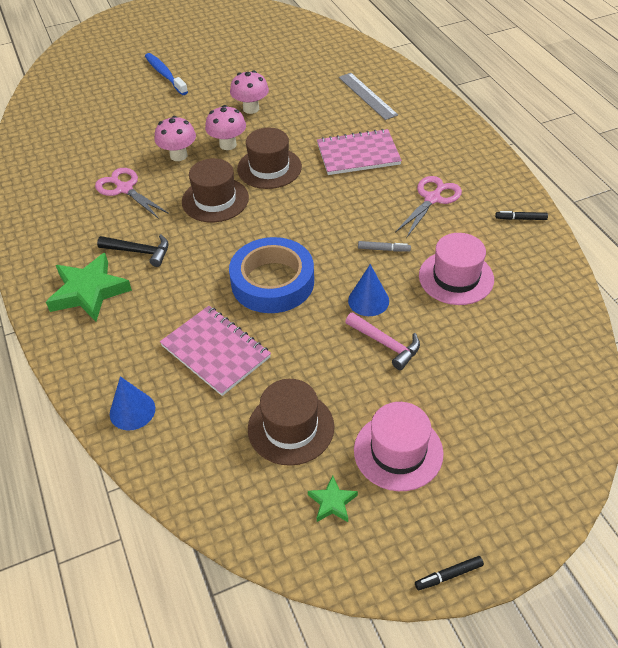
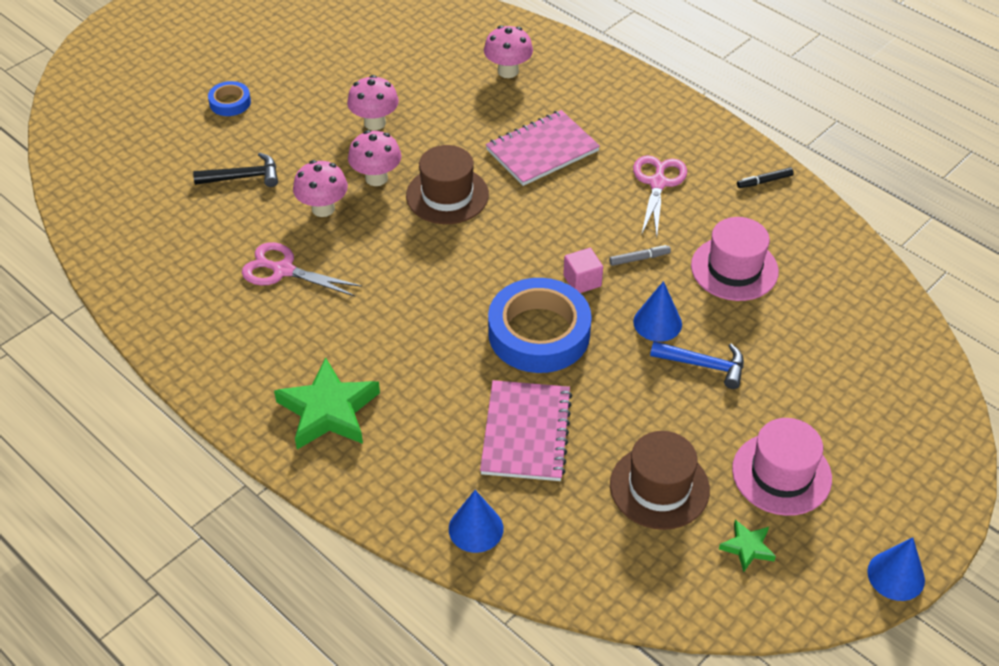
camera: 25 degrees left, 0 degrees up
black hammer [97,234,169,267] -> black hammer moved to [193,153,278,187]
blue toothbrush [145,53,188,95] -> blue tape [208,81,251,116]
pink notebook [160,306,271,396] -> pink notebook turned 75 degrees clockwise [480,380,572,481]
brown hat [182,158,249,222] -> none
grey ruler [339,73,398,120] -> pink mushroom [484,26,533,78]
pink hammer [345,312,420,370] -> blue hammer [650,341,744,389]
black marker [415,556,484,590] -> blue cone [867,537,925,601]
none -> pink cube [563,248,603,293]

